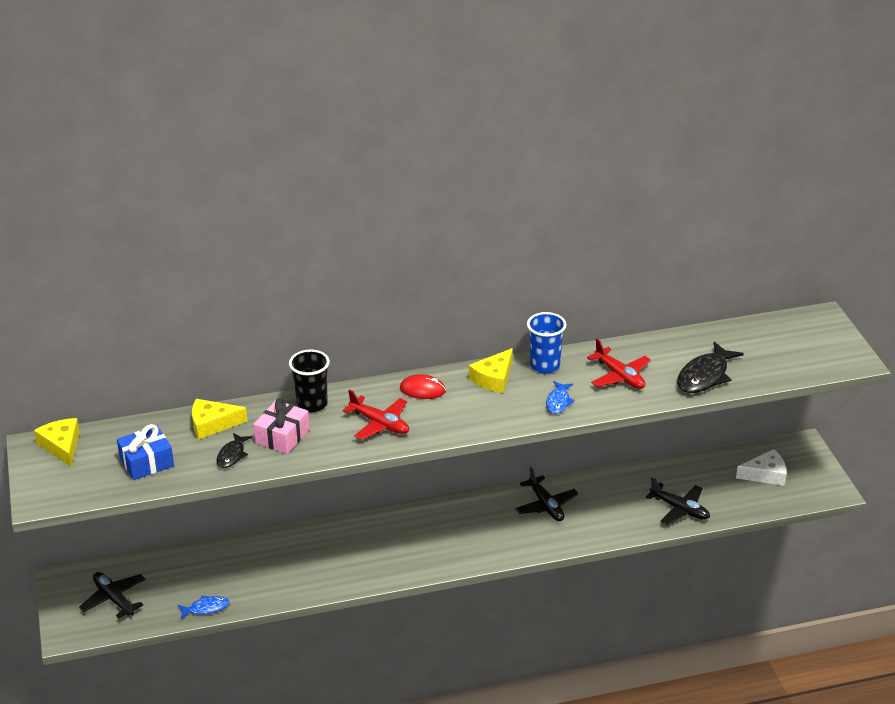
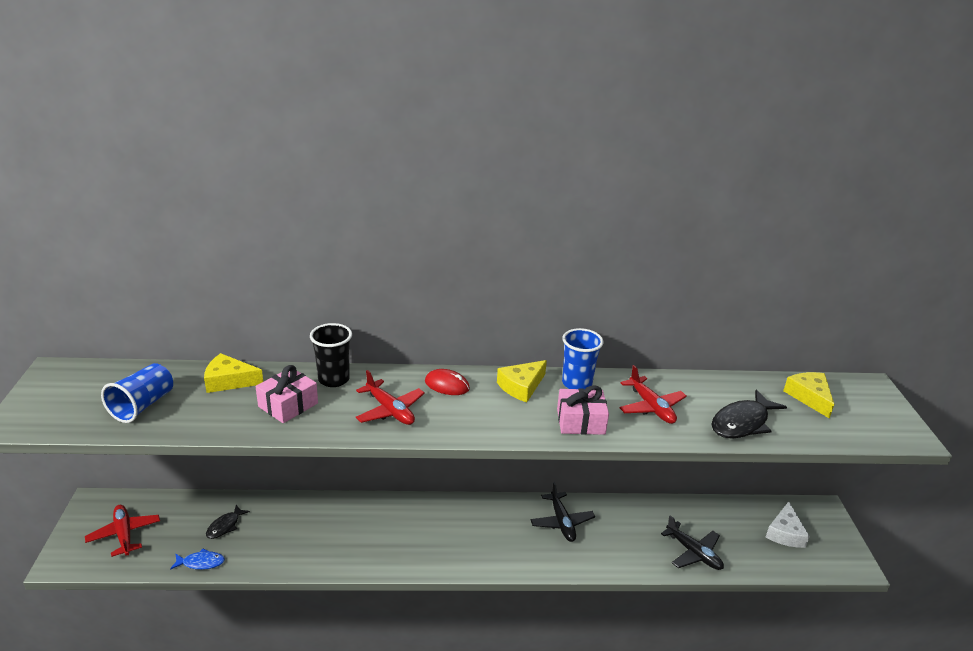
camera: 10 degrees right, 5 degrees down
yellow cheese [34,418,80,467] -> yellow cheese moved to [783,372,835,418]
black plane [79,572,146,619] -> red plane [85,505,160,557]
blue gift [117,424,174,480] -> blue cup [101,363,173,423]
black fish [216,433,252,468] -> black fish moved to [206,505,250,539]
blue fish [546,381,575,414] -> pink gift [557,386,609,435]
white cheese [736,449,786,486] -> white cheese turned 105 degrees clockwise [765,502,810,548]

